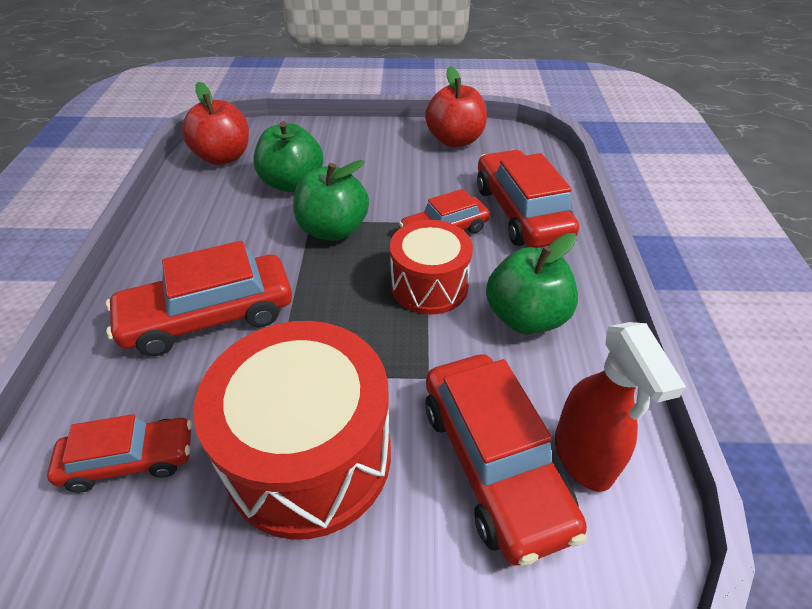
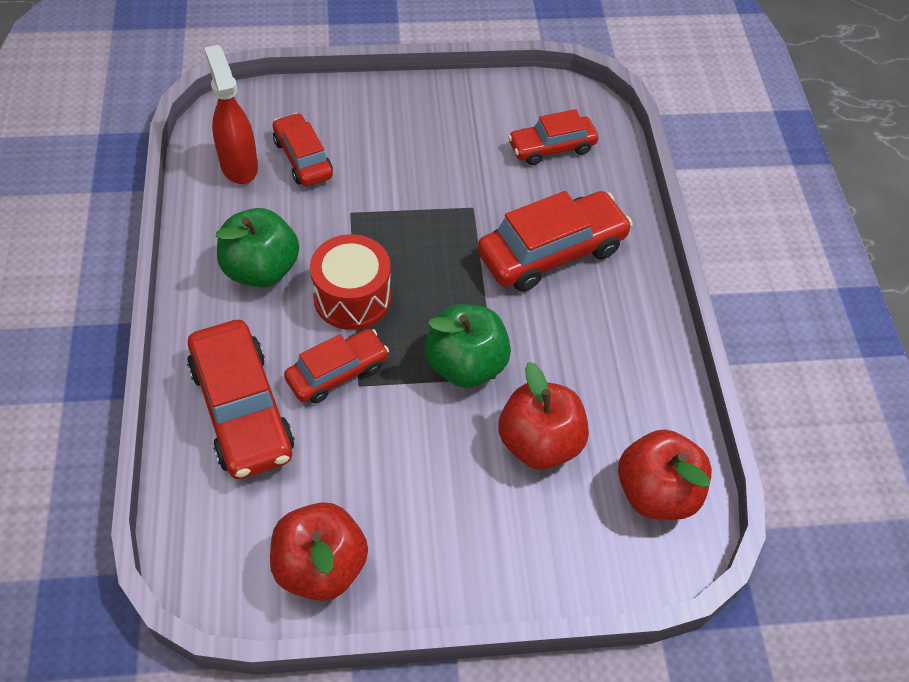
camera: 170 degrees right, 10 degrees up
red drum [193,321,391,540] -> none
green apple [254,121,324,192] -> red apple [498,362,589,469]
red car [426,354,587,566] -> red car [273,113,333,186], size x0.62

